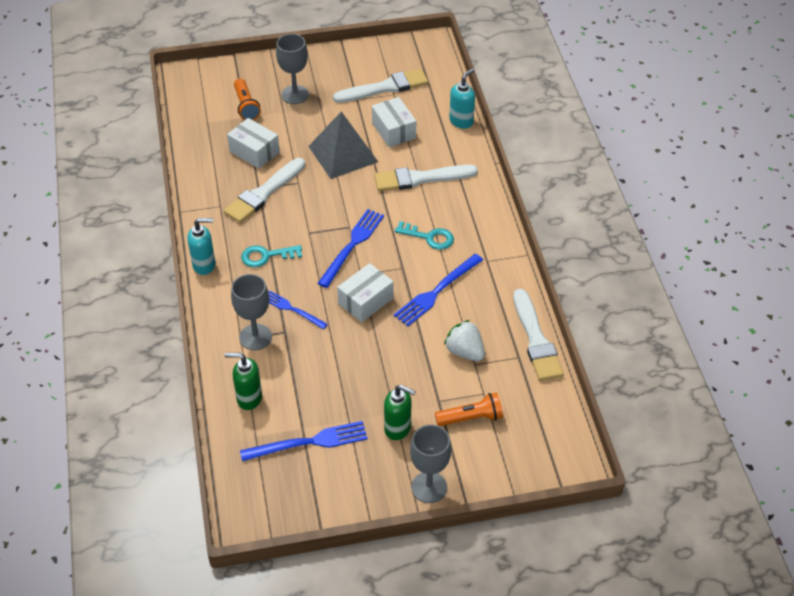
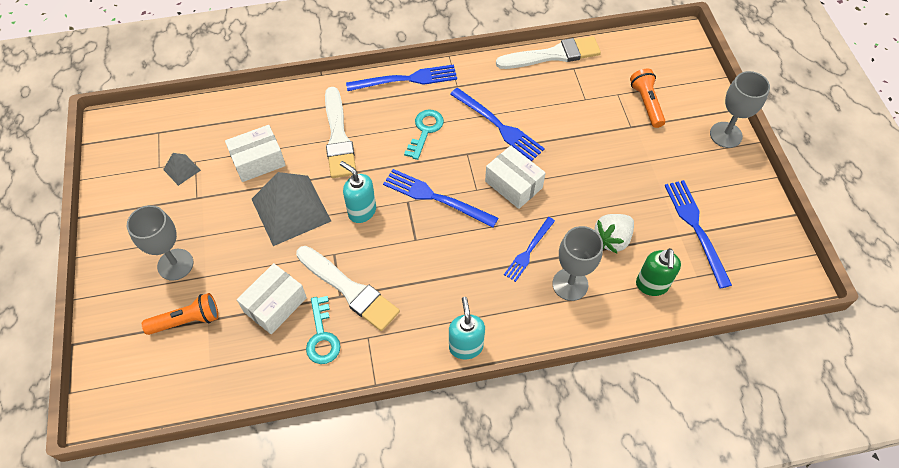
camera: 90 degrees left, 10 degrees up
turquoise key [241,245,302,267] -> turquoise key moved to [306,296,341,364]
white brush [333,69,428,103] -> grey pyramid [163,153,201,186]
green soap dispenser [384,385,416,440] -> none
white strawberry [444,320,485,361] -> white strawberry moved to [594,214,634,253]
turquoise soap dispenser [449,68,475,129] -> turquoise soap dispenser moved to [340,161,376,223]
none -> blue fork [346,64,457,91]

